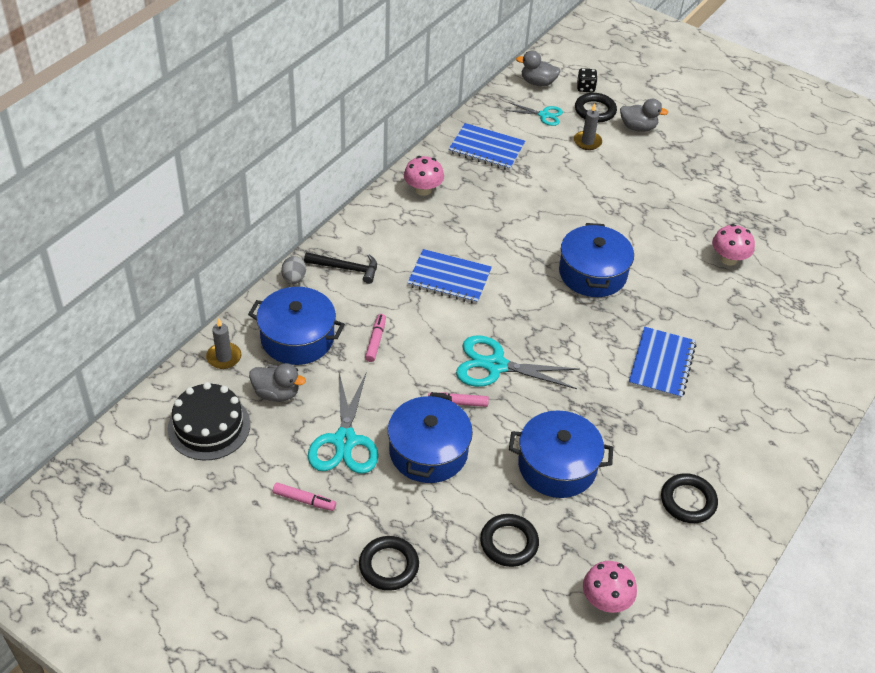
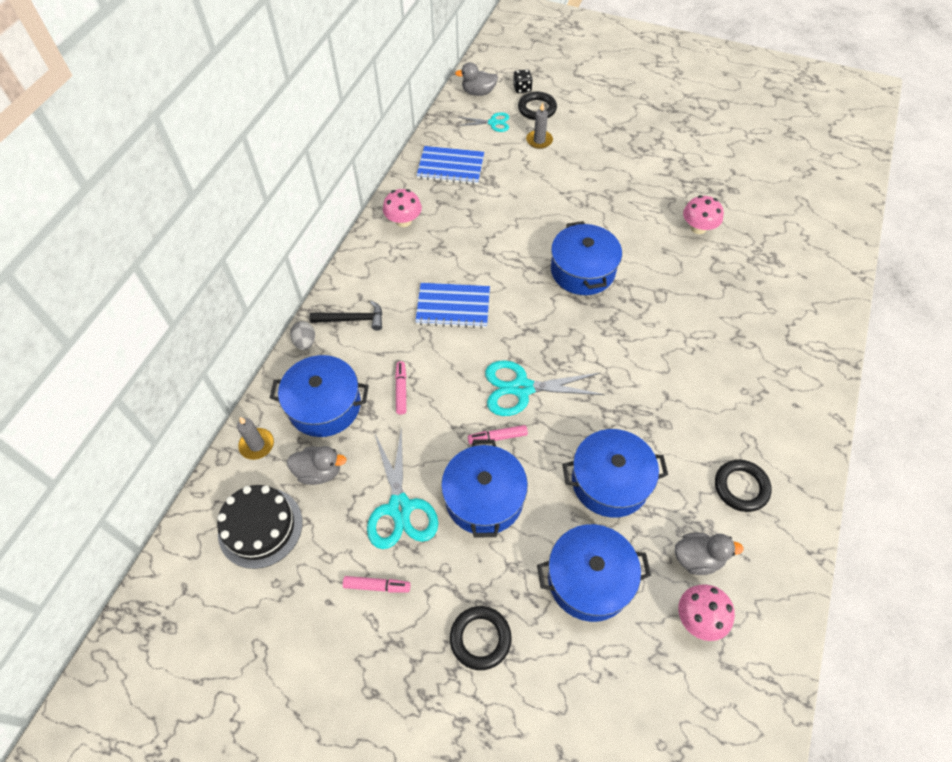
camera: 10 degrees left, 10 degrees up
black ring [480,514,539,567] -> blue pot [537,524,651,622]
grey duck [620,98,668,132] -> grey duck moved to [675,533,744,575]
blue notebook [629,327,696,399] -> none

